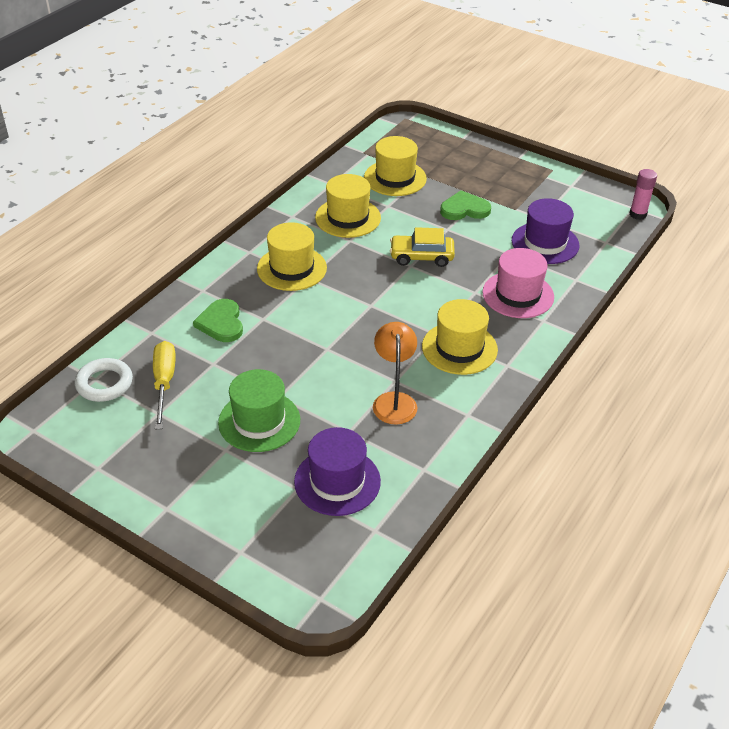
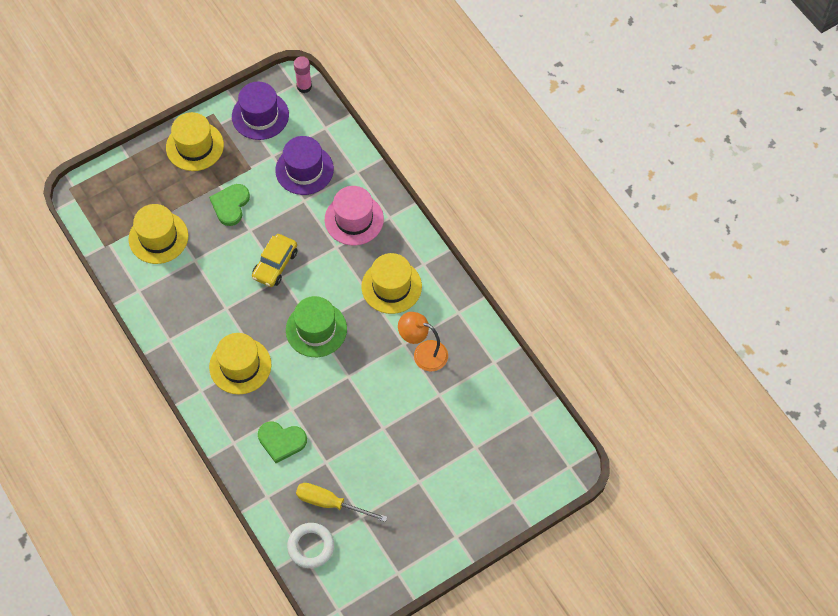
camera: 65 degrees left, 20 degrees up
green hat [218,369,300,452] -> green hat moved to [286,296,347,357]
purple hat [294,427,381,516] -> purple hat moved to [232,82,289,140]
yellow hat [315,174,381,238] -> yellow hat moved to [166,112,224,171]

